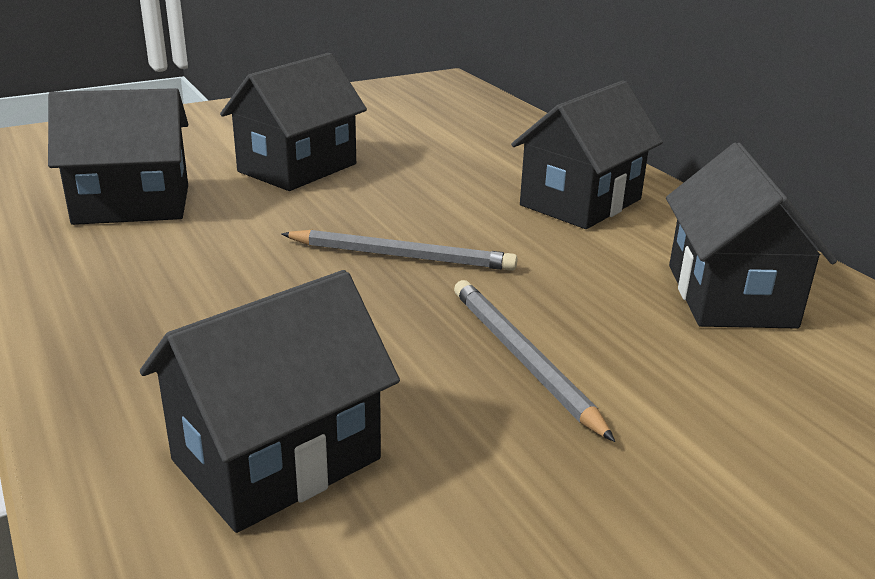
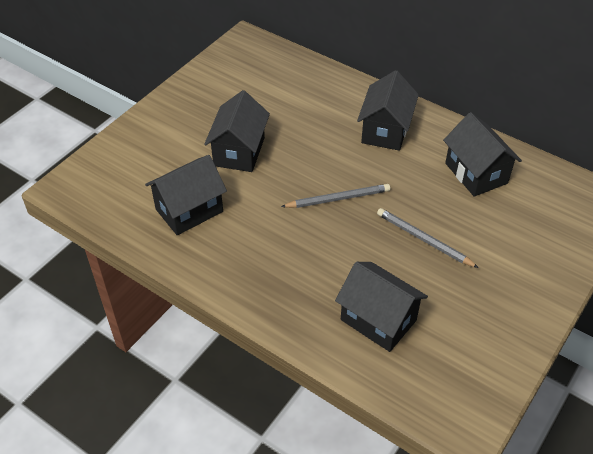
camera: 25 degrees left, 20 degrees up
black house [140,270,400,533] -> black house turned 75 degrees counterclockwise [335,262,428,352]

